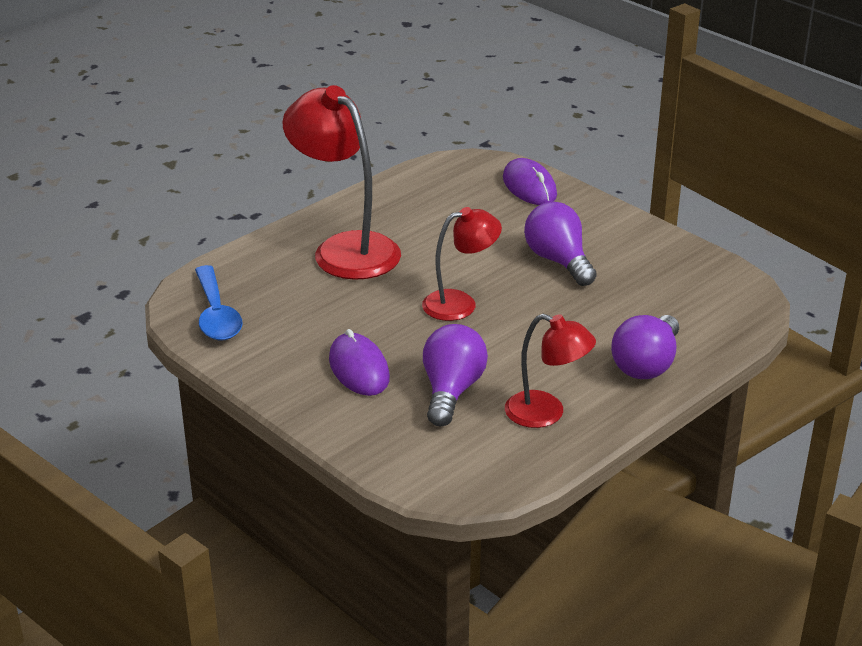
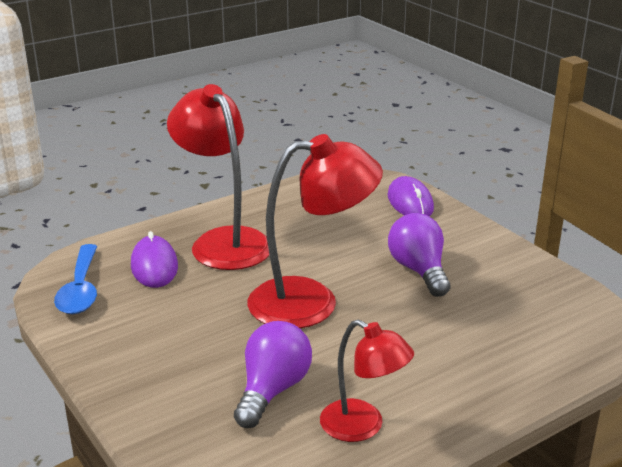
camera: 10 degrees right, 5 degrees down
purple mouse [329,329,390,396] -> purple mouse moved to [131,231,178,288]
red lamp [422,207,502,321] -> red lamp [248,134,383,328], size x1.69
purple light bulb [611,315,679,379] -> none

